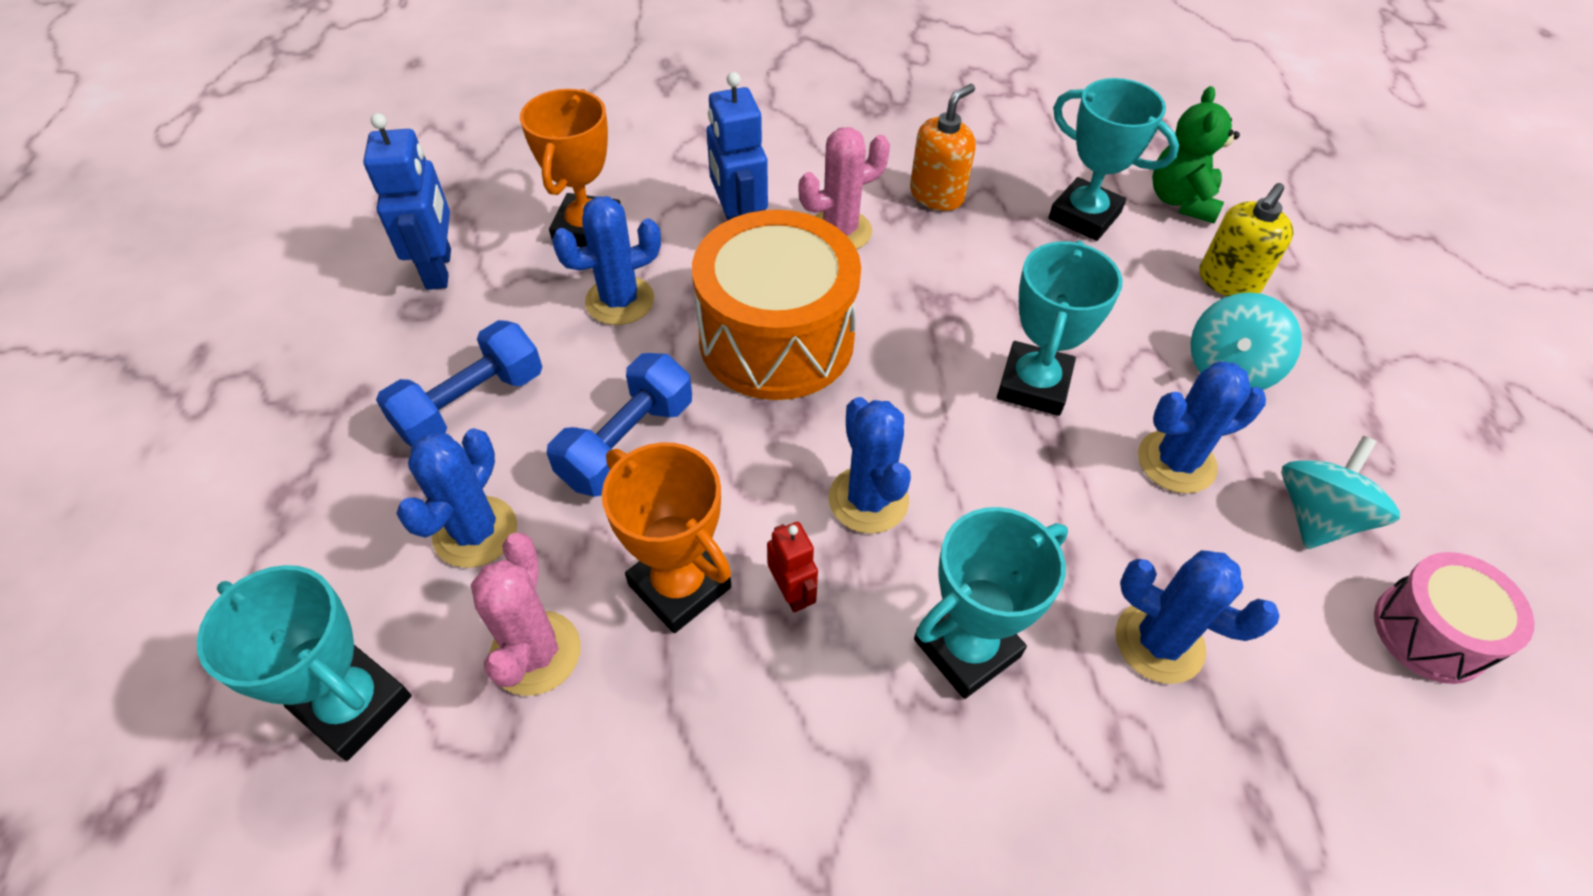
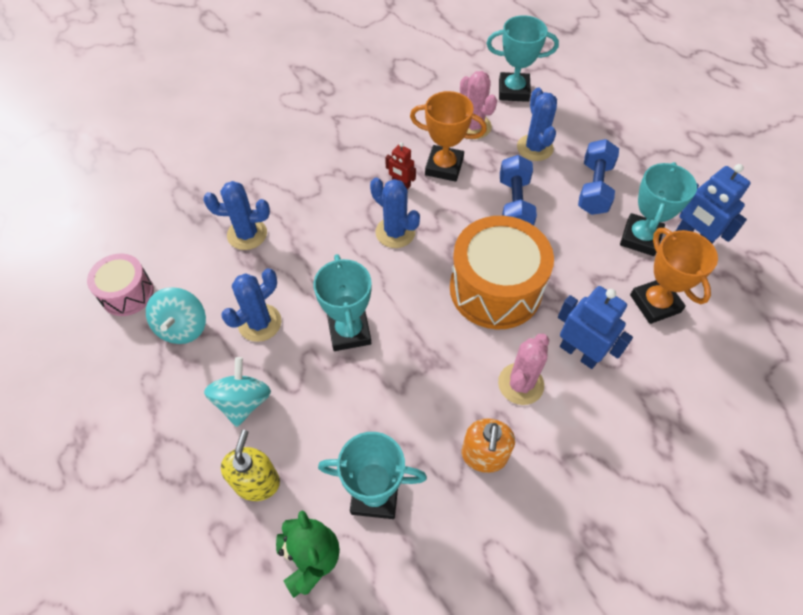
camera: 150 degrees right, 5 degrees up
blue cactus [552,196,661,325] -> none
turquoise trophy [914,507,1068,699] -> turquoise trophy moved to [620,162,697,256]

